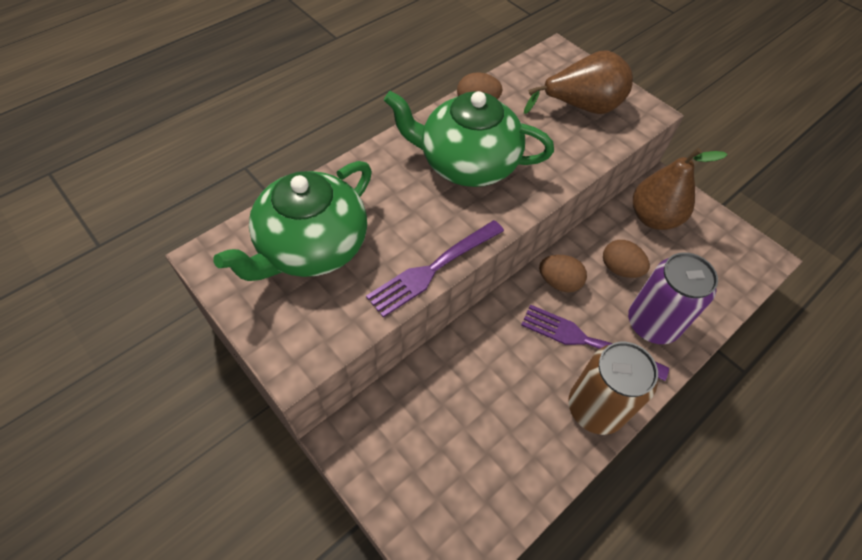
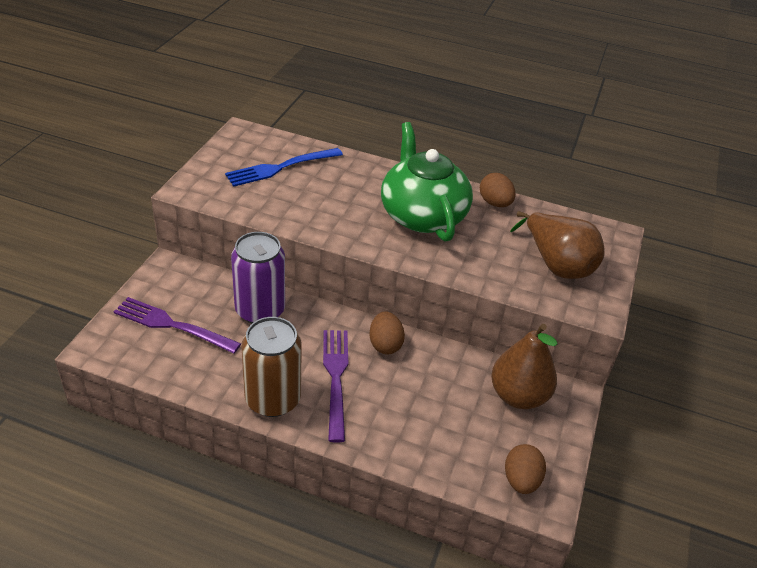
camera: 60 degrees right, 15 degrees down
green teapot [213,161,372,281] -> blue fork [225,148,343,187]
purple fork [366,220,504,317] -> purple fork moved to [114,297,241,354]
brown egg [603,240,650,278] -> brown egg moved to [505,444,546,494]
purple can [628,252,718,344] -> purple can moved to [231,232,285,323]

